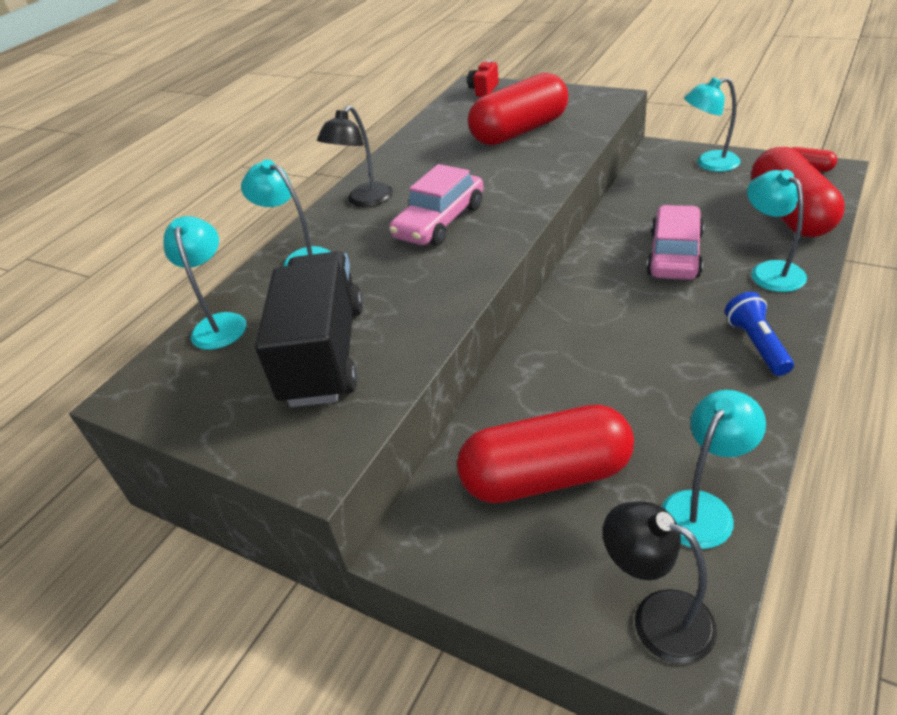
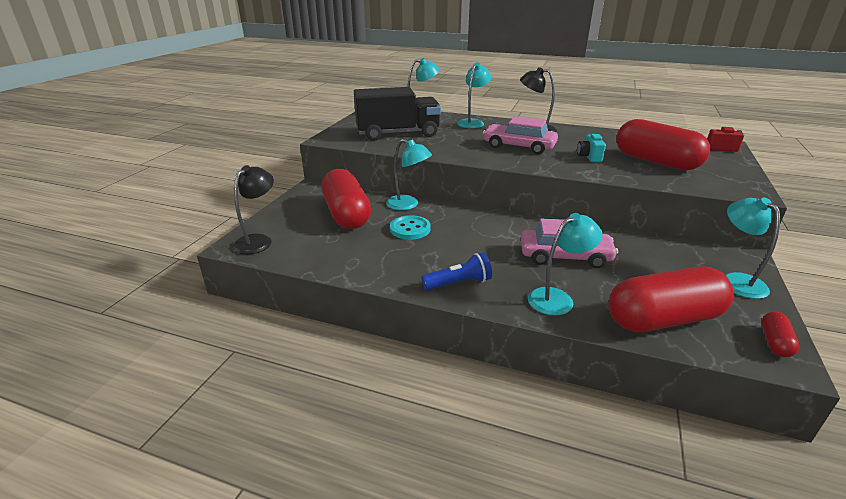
camera: 75 degrees right, 10 degrees down
turquoise lamp [661,390,766,549] -> turquoise lamp moved to [386,139,432,210]
none -> turquoise button [390,215,431,240]
none -> turquoise camera [577,133,606,162]

